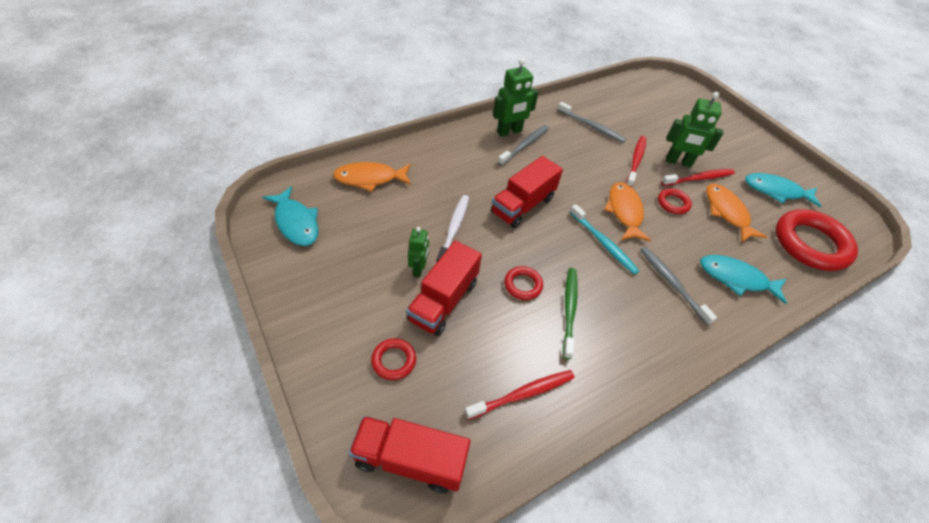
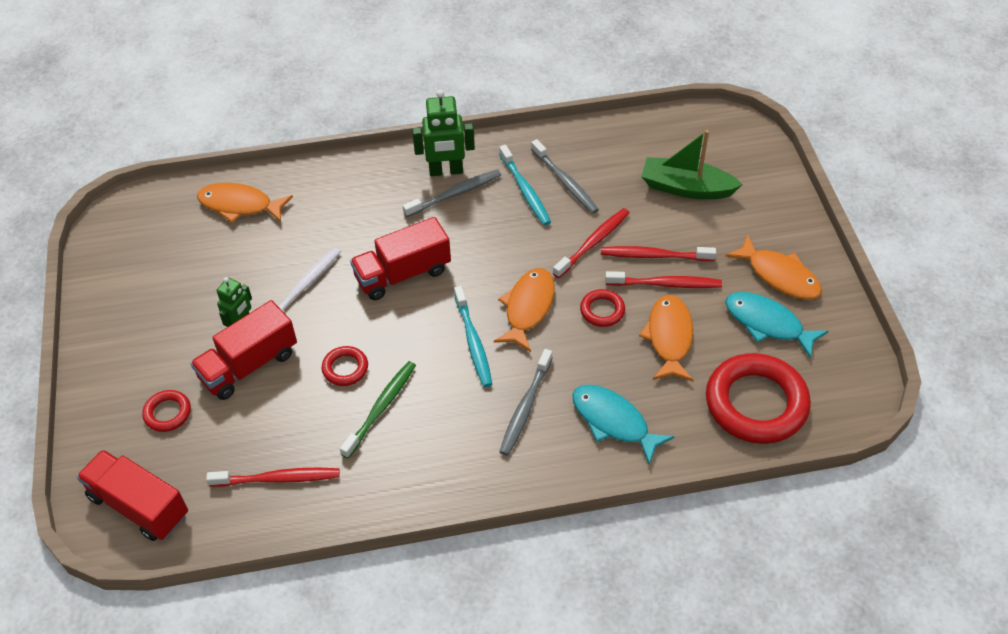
camera: 25 degrees right, 0 degrees up
turquoise fish [263,186,318,246] -> none
grey toothbrush [640,247,717,325] -> grey toothbrush turned 150 degrees counterclockwise [499,349,552,456]
green robot [666,92,723,168] -> red toothbrush [601,246,716,261]
none -> turquoise toothbrush [499,145,551,225]
none -> green boat [641,130,743,199]
none -> orange fish [725,234,822,300]

